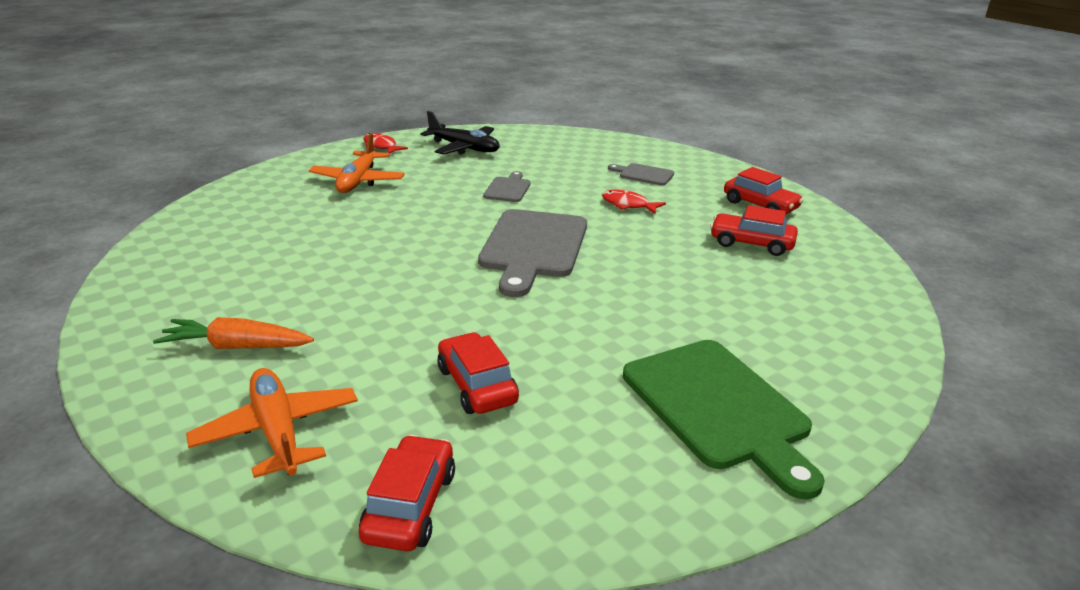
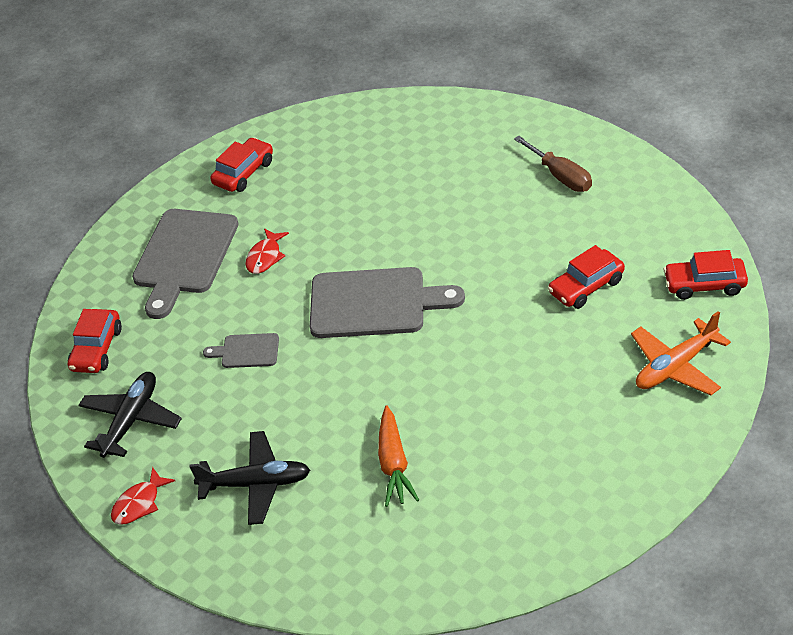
camera: 95 degrees left, 15 degrees up
orange carrot [153,317,314,349] -> orange carrot moved to [378,405,419,507]
orange plane [309,133,405,193] -> black plane [189,431,310,525]
grey cutting board [608,163,674,185] -> grey cutting board [132,209,238,319], size x2.08
green cutting board [623,340,825,500] -> brown screwdriver [514,136,592,192]
red car [710,205,798,256] -> red car moved to [68,309,122,373]

